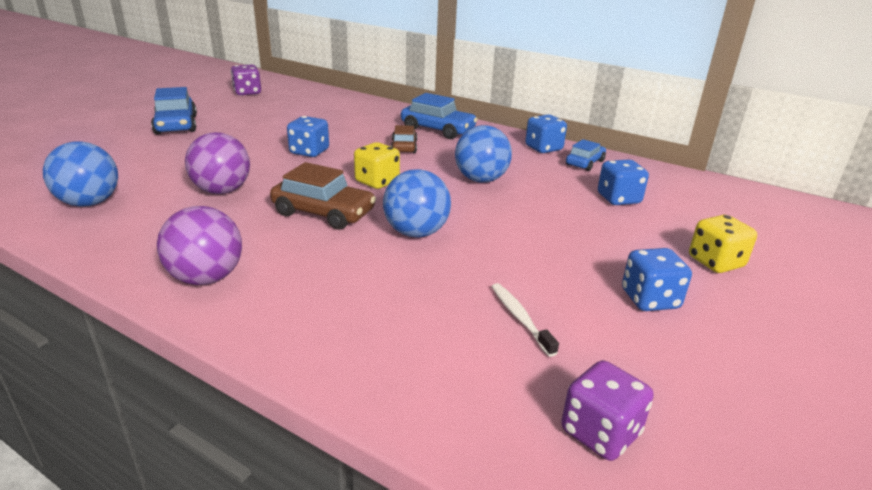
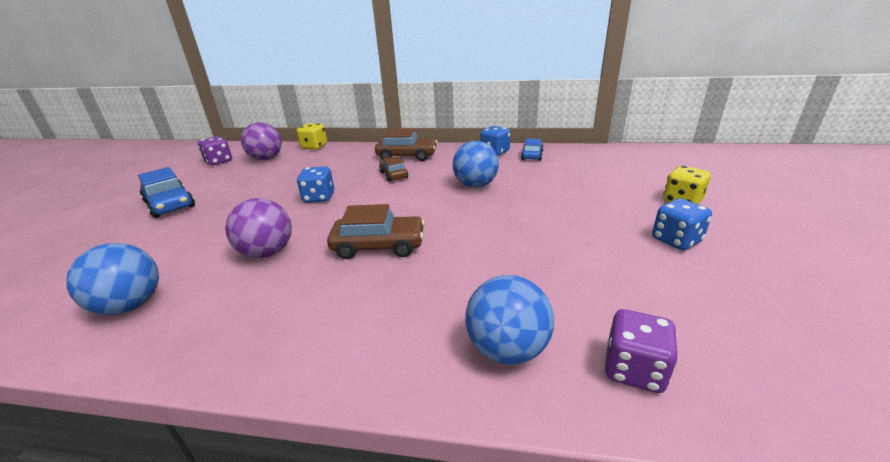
camera: 20 degrees left, 0 degrees up
purple ball [157,206,242,285] -> purple ball moved to [241,122,282,160]
yellow dice [354,142,400,189] -> yellow dice moved to [297,124,327,150]
blue ball [383,169,451,238] -> blue ball moved to [465,275,554,365]
blue car [401,93,478,139] -> brown car [375,128,437,161]
white toothbrush [491,283,559,357] -> none
purple dice [561,360,654,461] -> purple dice moved to [605,309,679,393]
blue dice [598,160,649,205] -> none

